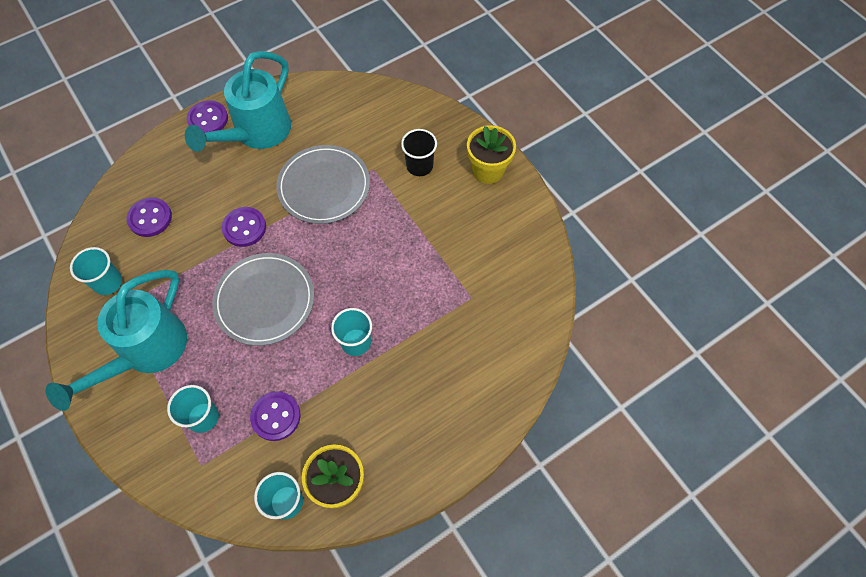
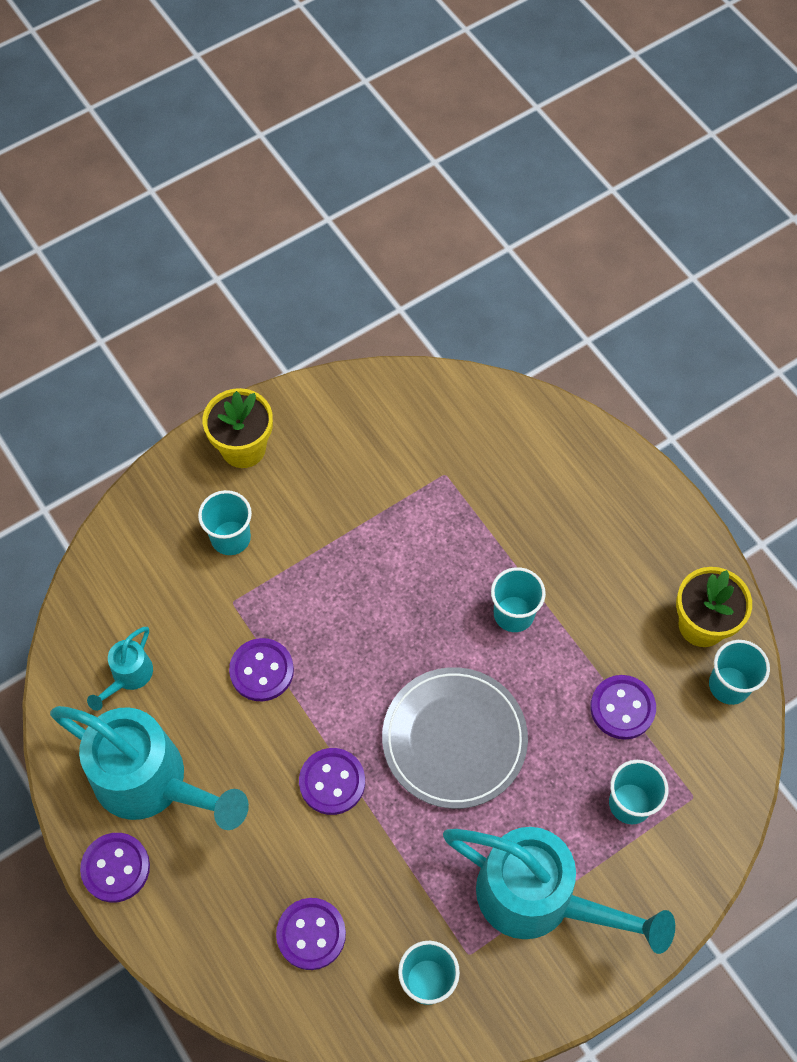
camera: 90 degrees left, 0 degrees up
grey plate [276,145,370,224] -> purple button [229,638,294,701]
black cup [401,129,437,176] -> turquoise cup [198,490,252,555]
none -> turquoise watering can [87,627,153,711]

